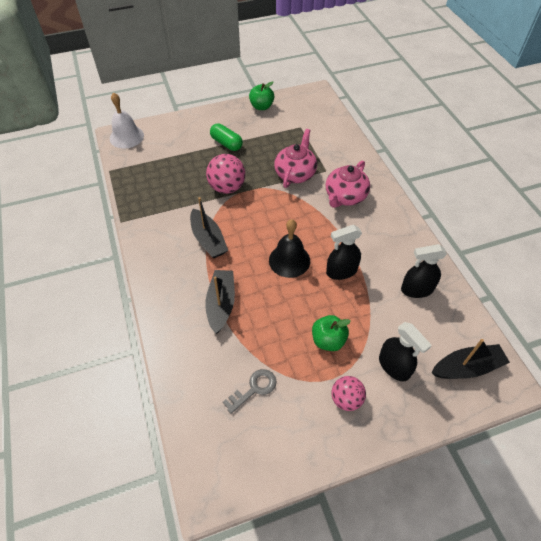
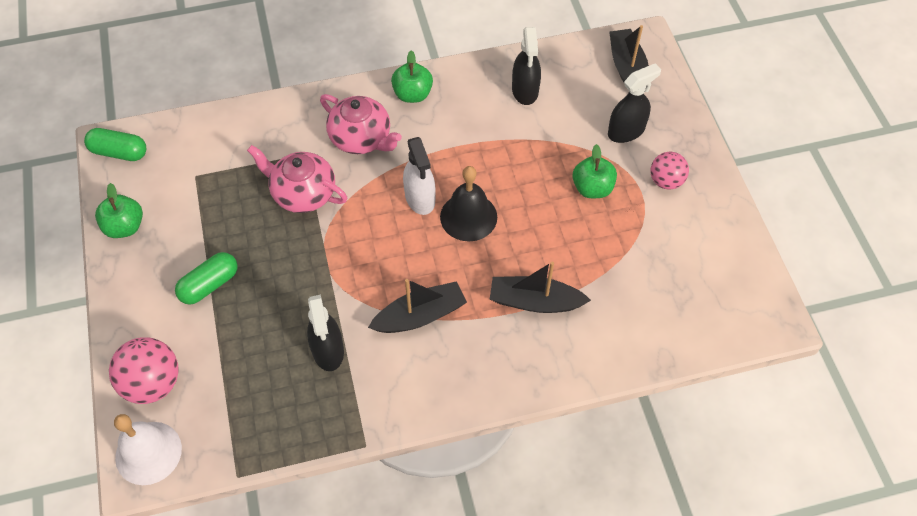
camera: 85 degrees left, 5 degrees up
pink ball [206,154,245,194] -> pink ball moved to [109,337,179,404]
grey key [223,369,276,414] -> none
black spray bottle [326,225,362,280] -> black spray bottle moved to [307,295,344,371]
none -> green capsule [84,128,146,161]
none -> green apple [391,50,433,103]
none -> white spray bottle [403,137,436,215]

